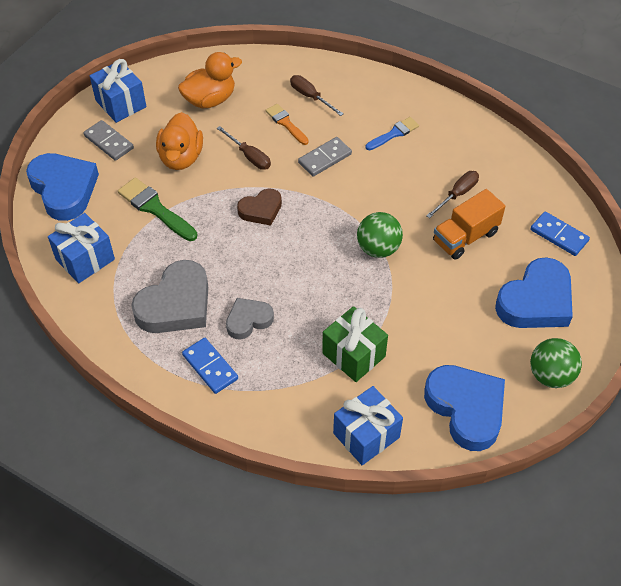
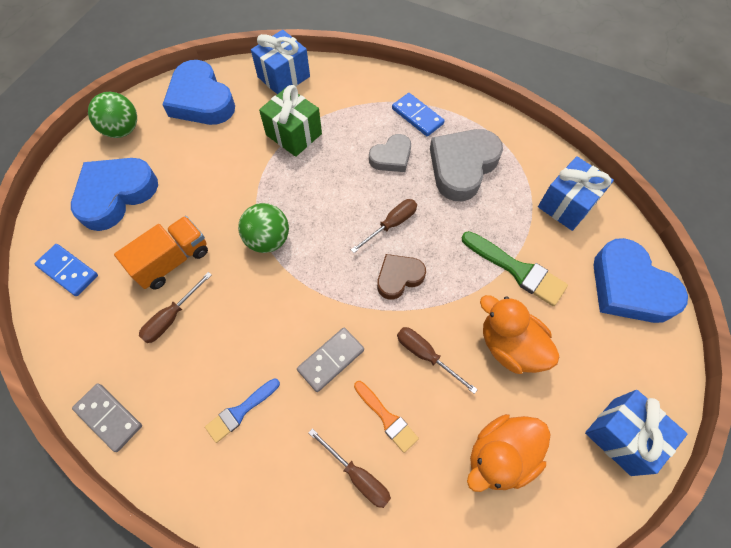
camera: 175 degrees right, 10 degrees up
grey domino [84,120,134,161] -> grey domino moved to [72,383,142,452]
orange duck [156,112,203,170] -> orange duck turned 45 degrees counterclockwise [480,295,559,374]
none -> brown screwdriver [351,199,417,253]

